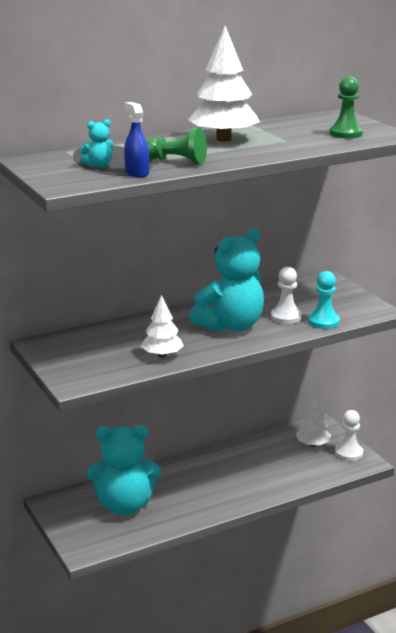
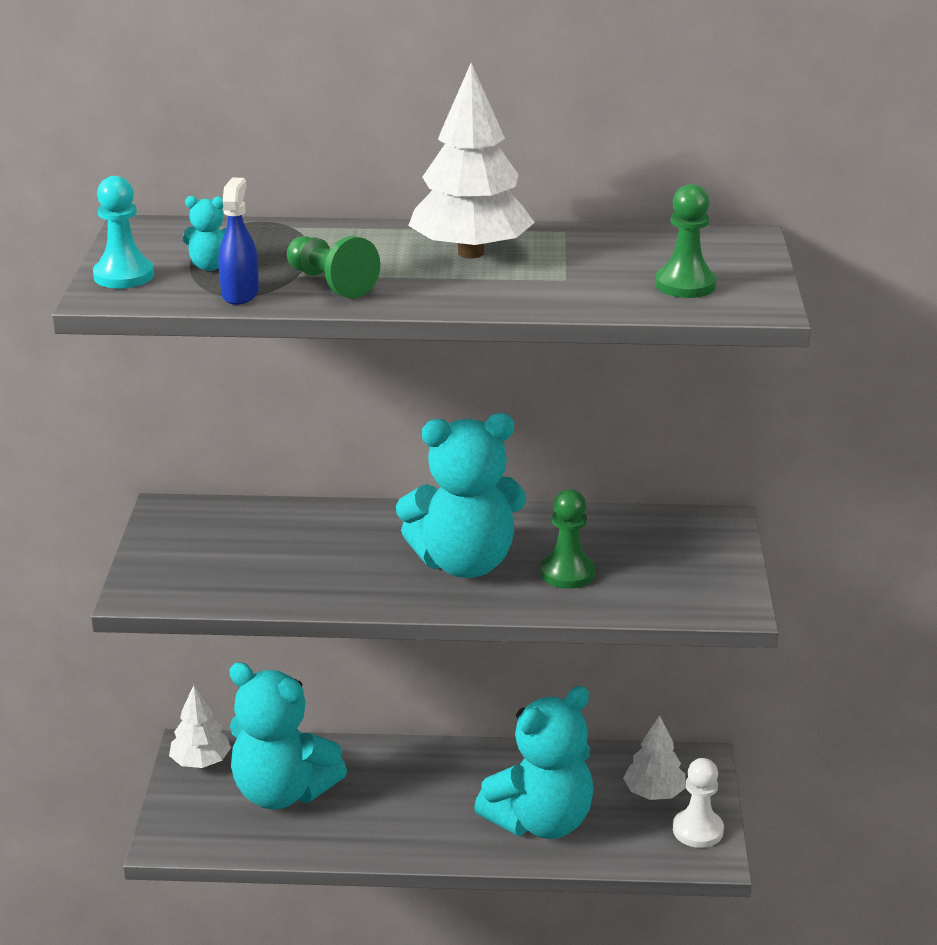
camera: 30 degrees right, 5 degrees up
white tree [141,295,184,358] -> white tree moved to [169,685,231,768]
white pawn [271,267,302,324] -> green pawn [540,489,595,589]
turquoise pawn [308,271,340,329] -> turquoise pawn moved to [93,176,154,288]
none -> turquoise teddy bear [474,686,594,839]

